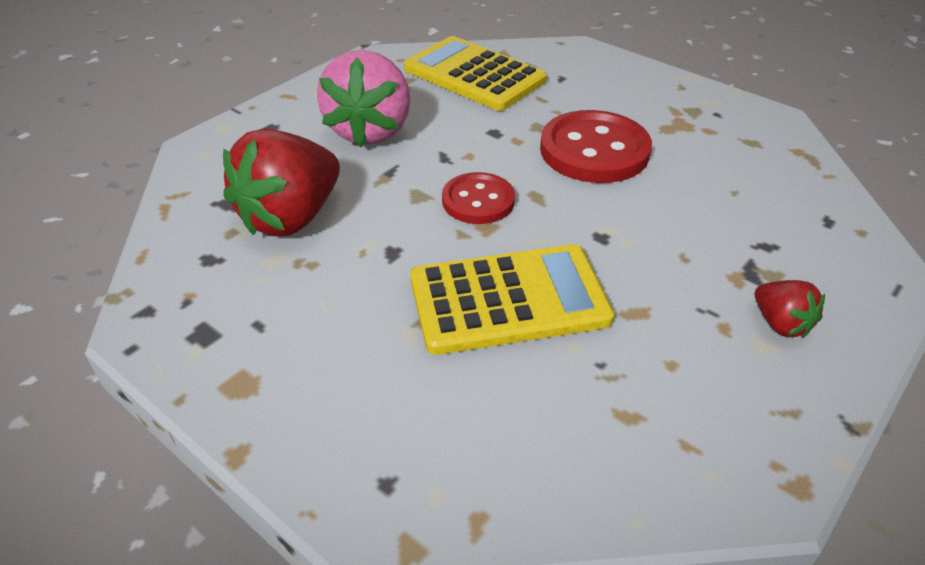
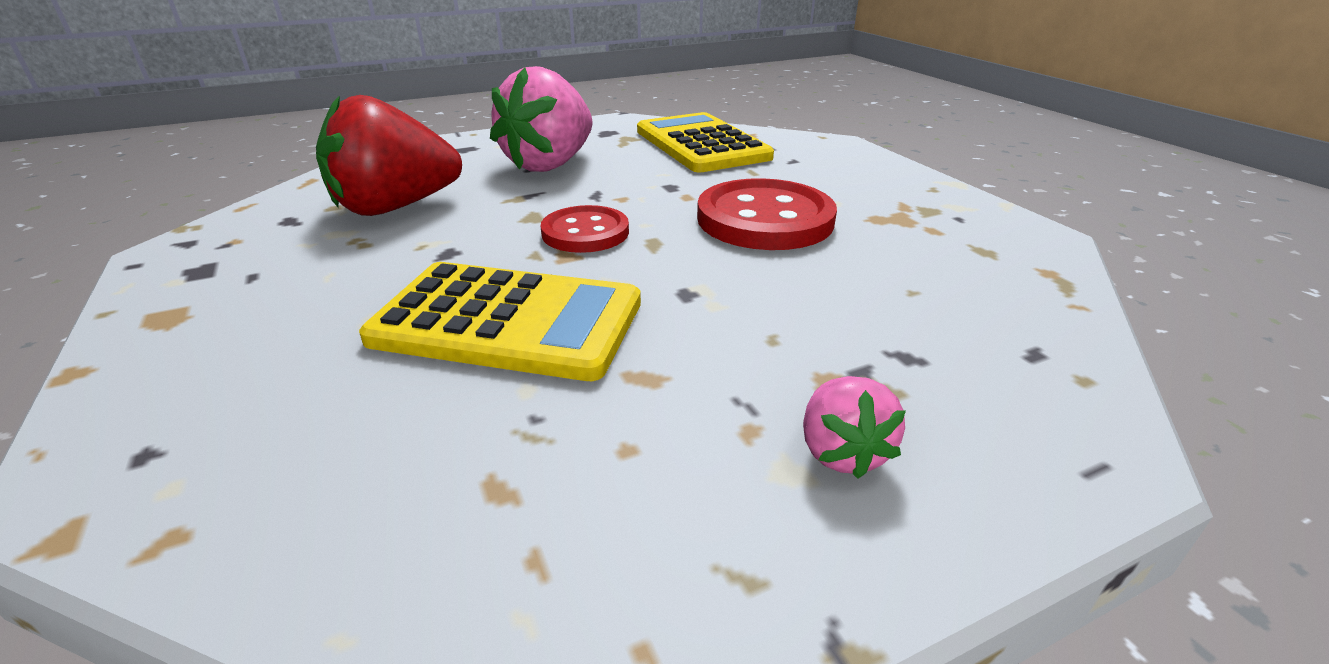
camera: 25 degrees right, 10 degrees down
red strawberry [755,280,825,338] -> pink strawberry [803,376,906,479]

